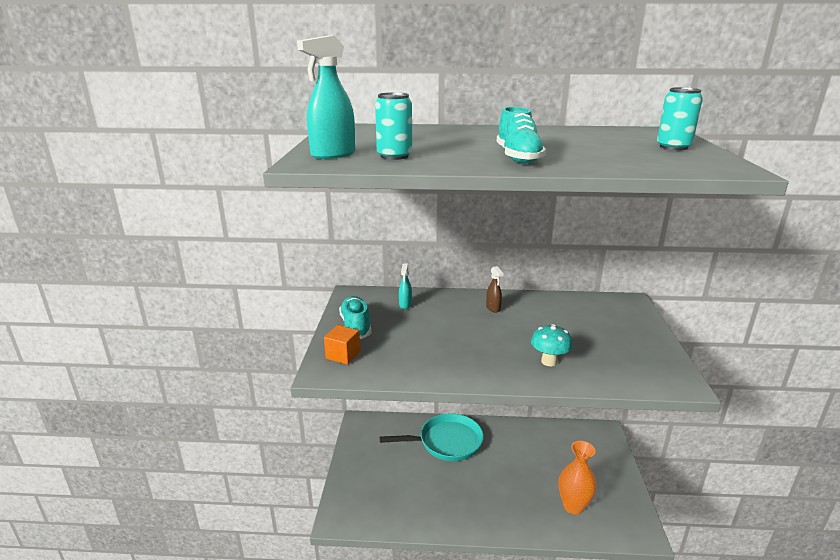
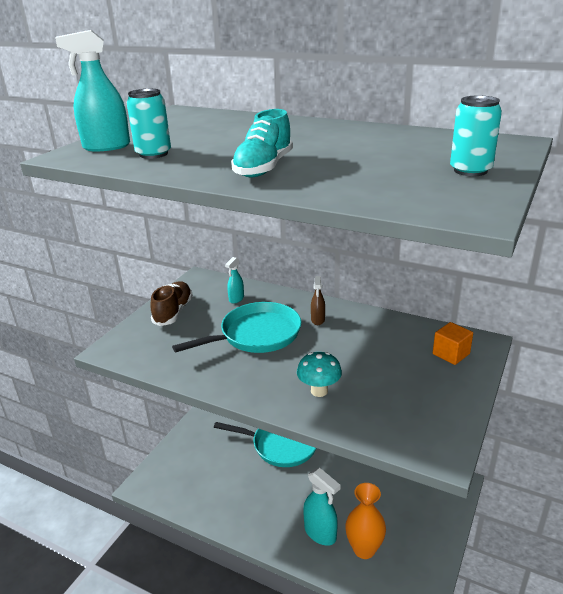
camera: 25 degrees right, 5 degrees up
orange cube [324,325,361,364] -> orange cube moved to [433,322,473,365]
turquoise shoe [339,296,372,339] -> brown shoe [150,281,193,326]
none -> turquoise pan [172,302,301,353]
none -> turquoise spray bottle [303,468,340,546]

